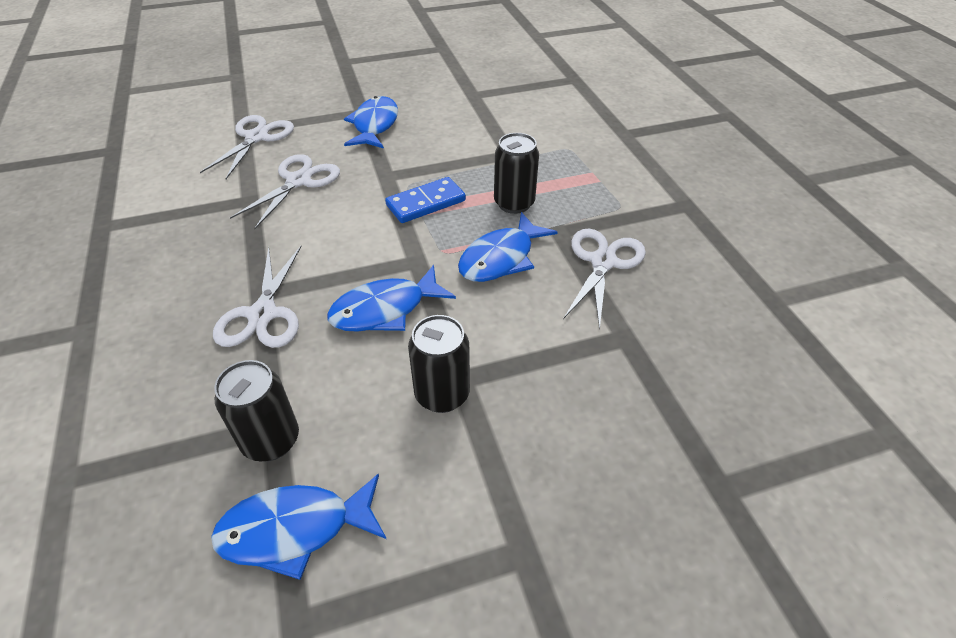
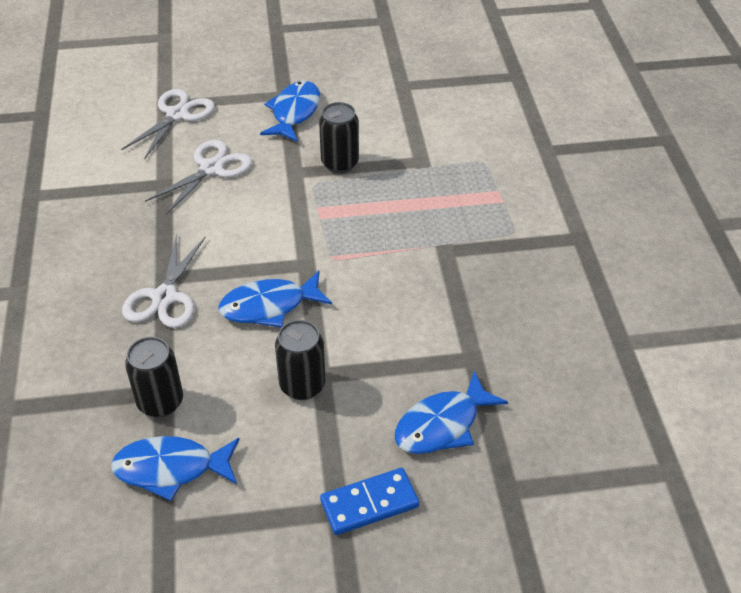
camera: 10 degrees right, 0 degrees up
blue domino [385,177,466,223] -> blue domino moved to [320,468,419,535]
blue fish [458,212,557,282] -> blue fish moved to [395,371,508,454]
black can [494,133,539,214] -> black can moved to [319,102,359,173]
white scissors [563,229,646,330] -> none

